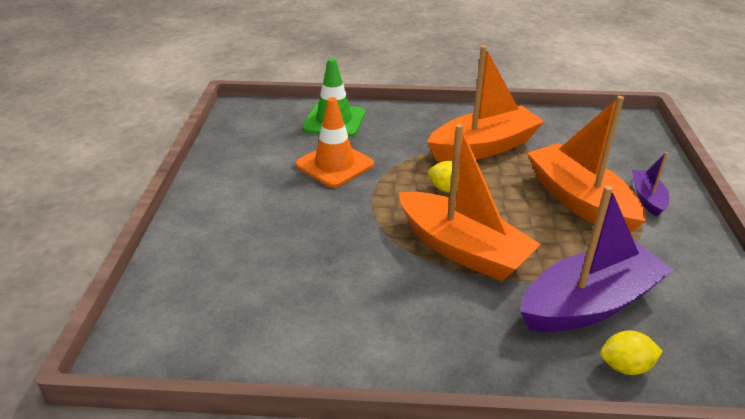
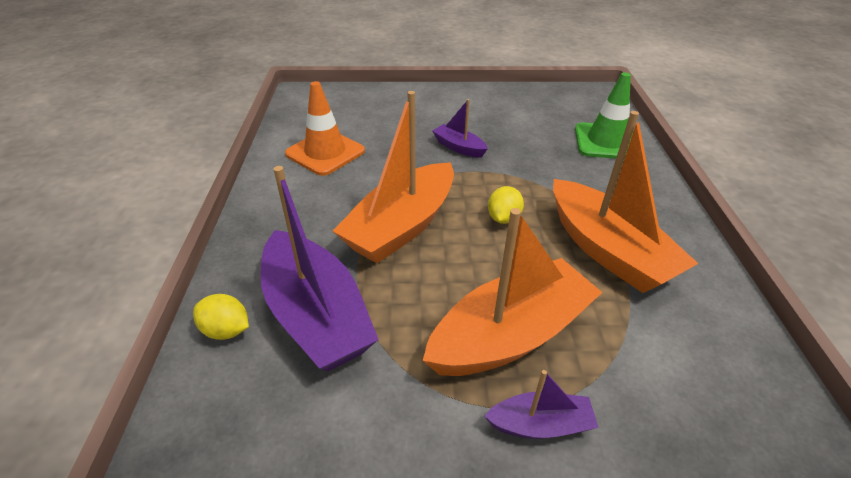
camera: 85 degrees right, 5 degrees up
orange traffic cone [296,97,374,188] -> orange traffic cone moved to [285,81,365,176]
yellow lemon [600,330,663,375] -> yellow lemon turned 60 degrees counterclockwise [193,294,249,340]
none -> purple boat [432,99,488,158]

